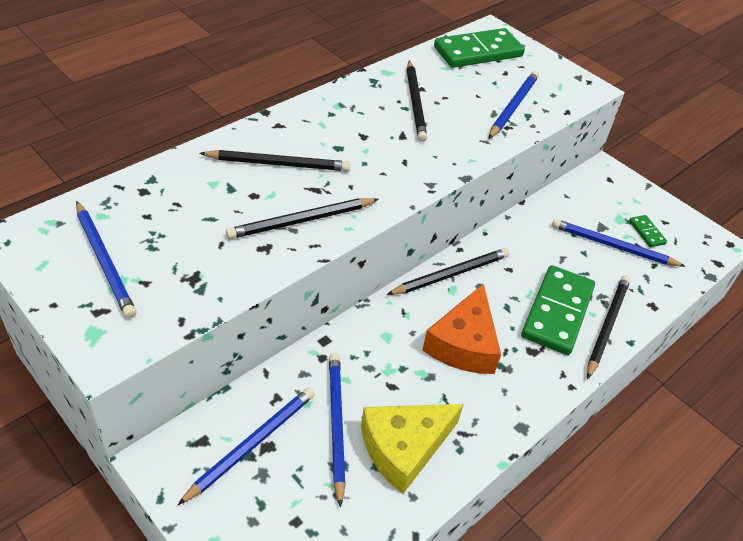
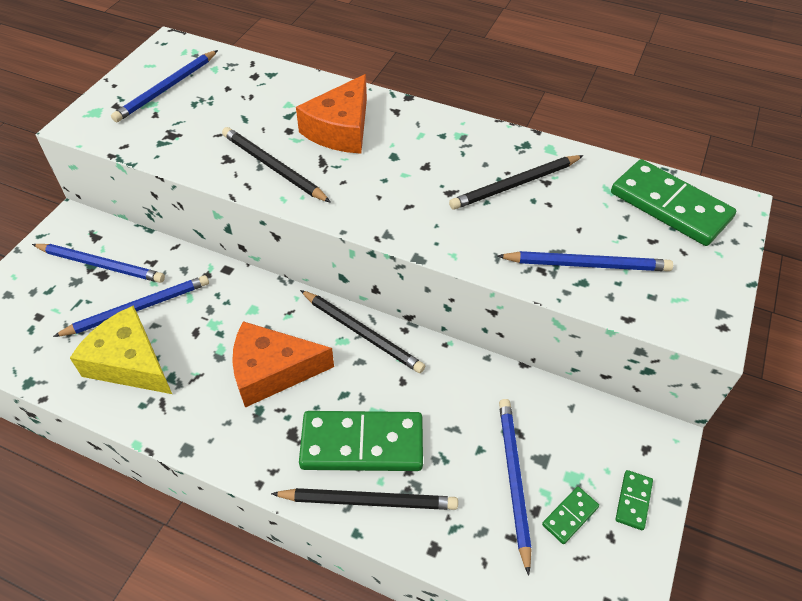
camera: 70 degrees right, 5 degrees up
black pencil [199,150,350,171] -> orange cheese [296,74,367,154]
none -> green domino [615,470,653,530]

